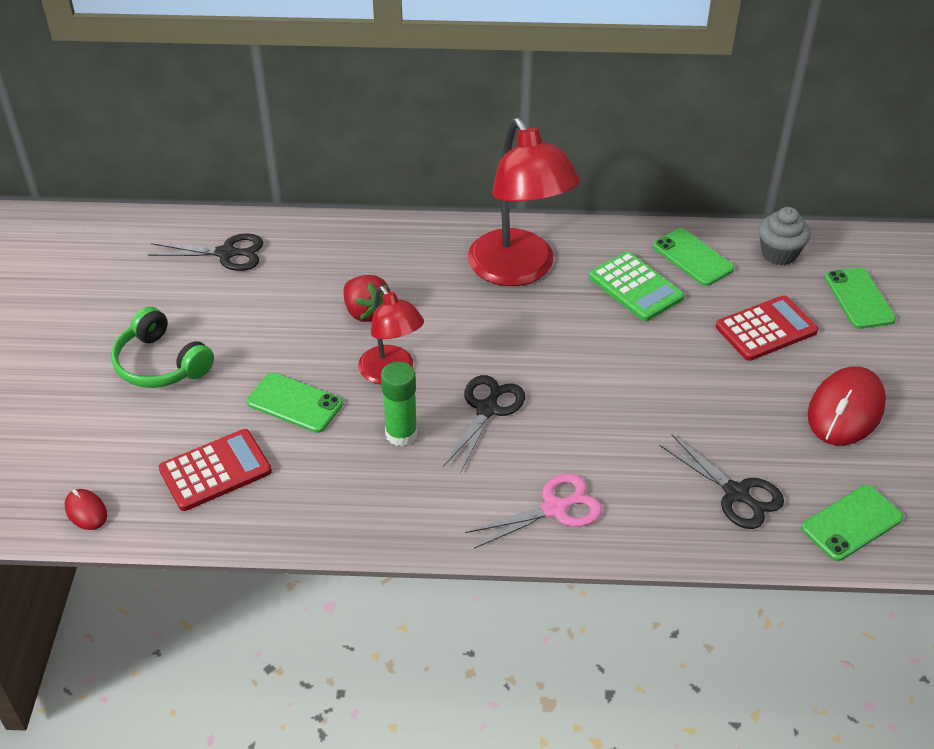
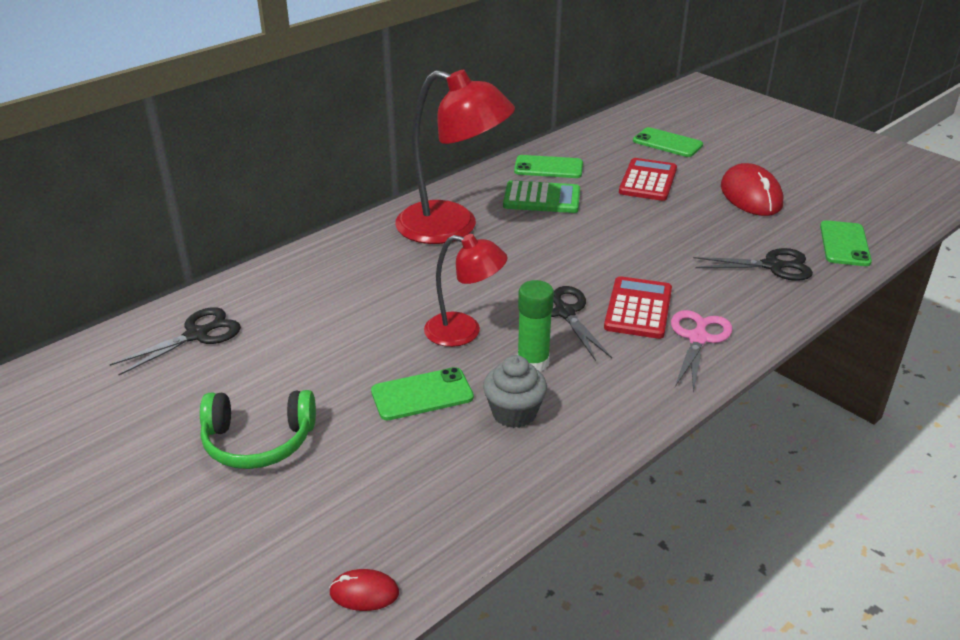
camera: 45 degrees left, 10 degrees down
red calculator [159,429,272,511] -> red calculator moved to [604,276,672,339]
red strawberry [343,275,390,322] -> none
grey cupcake [759,207,811,265] -> grey cupcake moved to [483,355,547,428]

